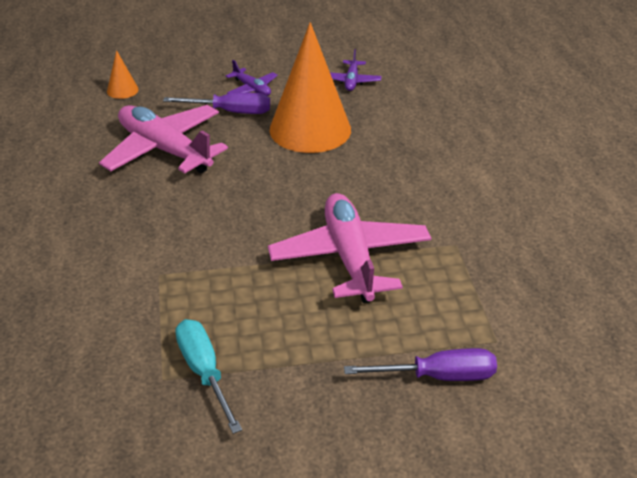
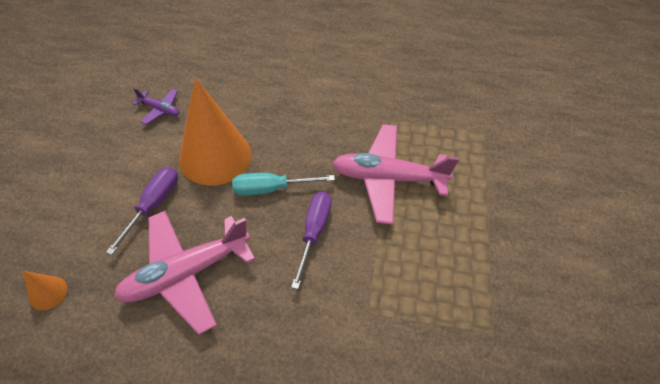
camera: 75 degrees left, 15 degrees up
turquoise screwdriver [175,319,242,434] -> turquoise screwdriver moved to [232,173,335,196]
purple plane [226,60,278,96] -> none
purple screwdriver [344,348,497,381] -> purple screwdriver moved to [291,192,332,289]

